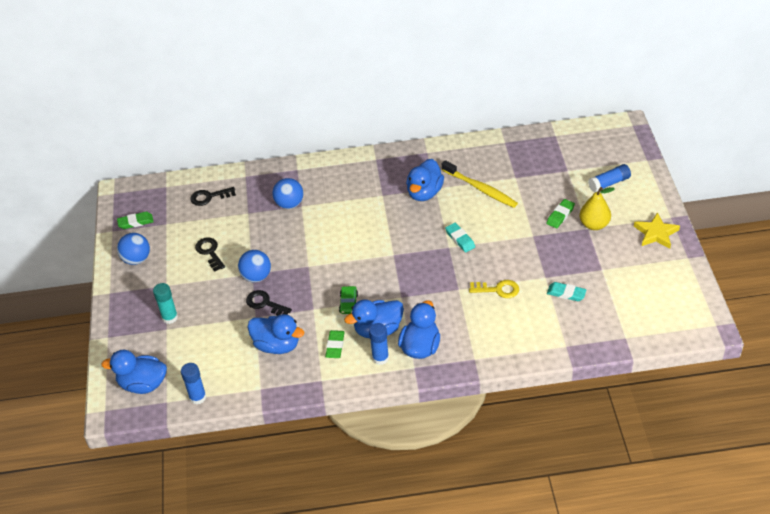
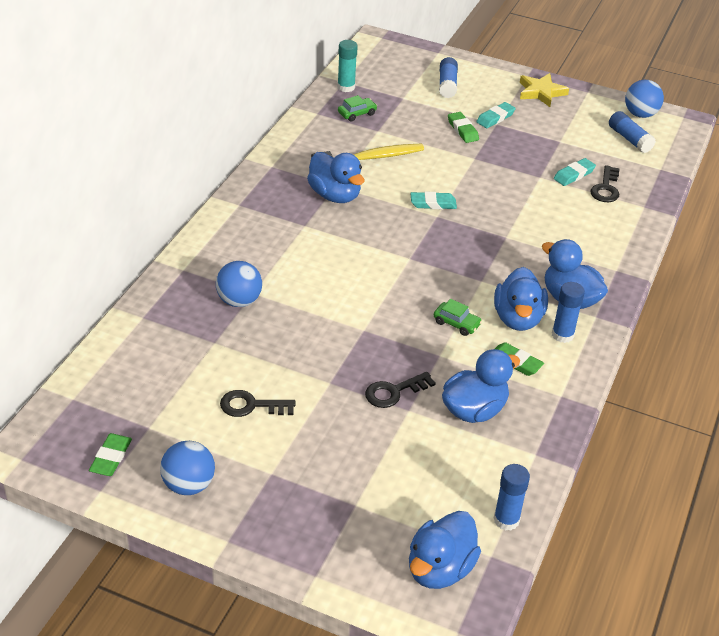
camera: 65 degrees left, 5 degrees down
turquoise glue stick [153,283,178,324] -> turquoise glue stick moved to [337,40,358,92]
black key [190,187,236,206] -> black key moved to [590,165,620,202]
blue ball [238,250,271,282] -> blue ball moved to [625,80,664,118]
yellow key [469,280,519,298] -> none
yellow pear [580,187,615,230] -> turquoise eraser [476,102,516,128]
none -> green car [338,95,377,121]
none -> blue glue stick [609,111,656,153]

